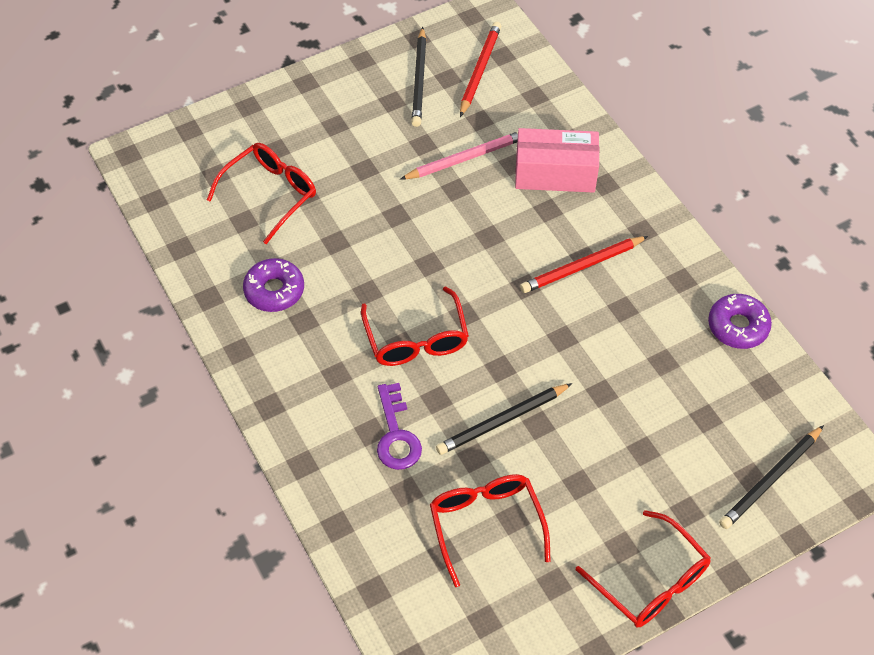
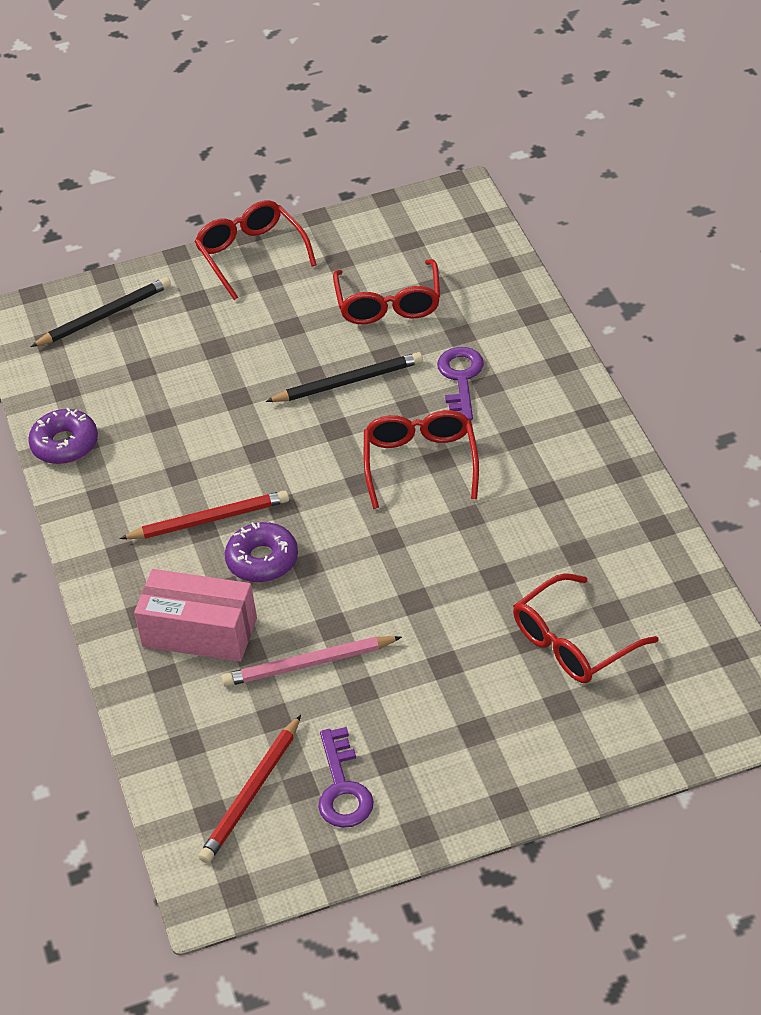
camera: 165 degrees left, 10 degrees down
purple donut [243,258,304,312] -> purple donut moved to [225,522,298,583]
black pencil [412,27,426,127] -> purple key [318,727,374,828]

